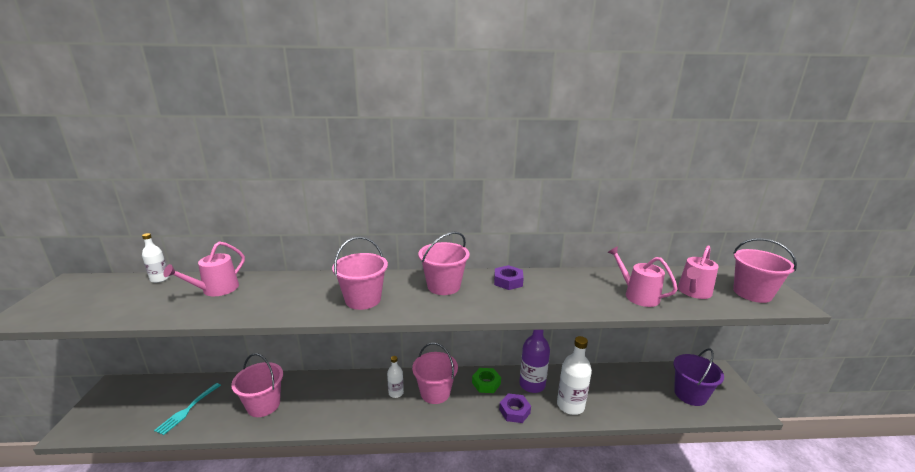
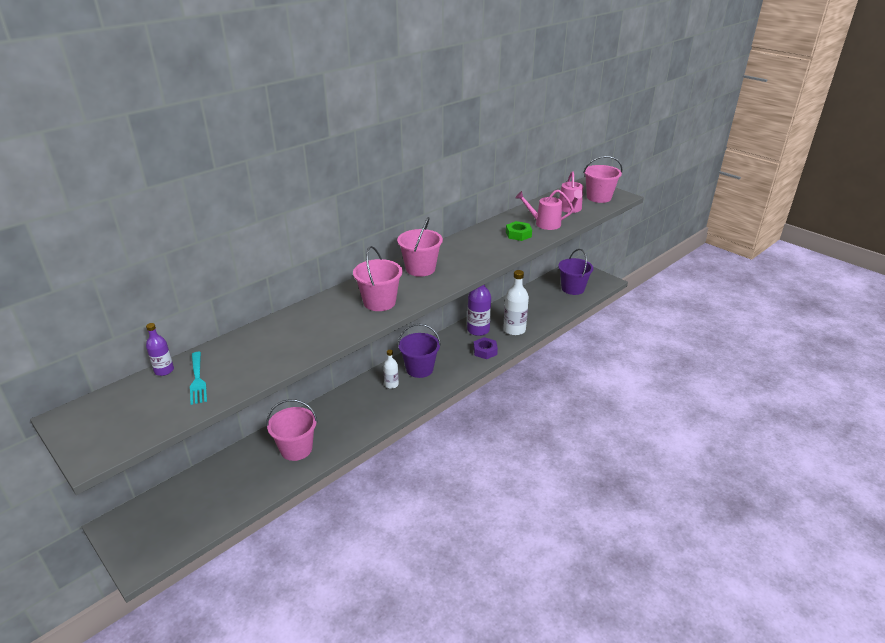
camera: 40 degrees left, 10 degrees up
white bottle [142,233,169,283] -> purple bottle [146,323,174,376]
turquoise fork [154,383,221,435] -> turquoise fork moved to [190,352,207,405]
pink watering can [163,241,245,296] -> none
pink bucket [412,343,458,404] -> purple bucket [398,324,441,378]
green nut [472,368,501,393] -> green nut moved to [506,221,532,241]
purple nut [494,265,524,290] -> none

